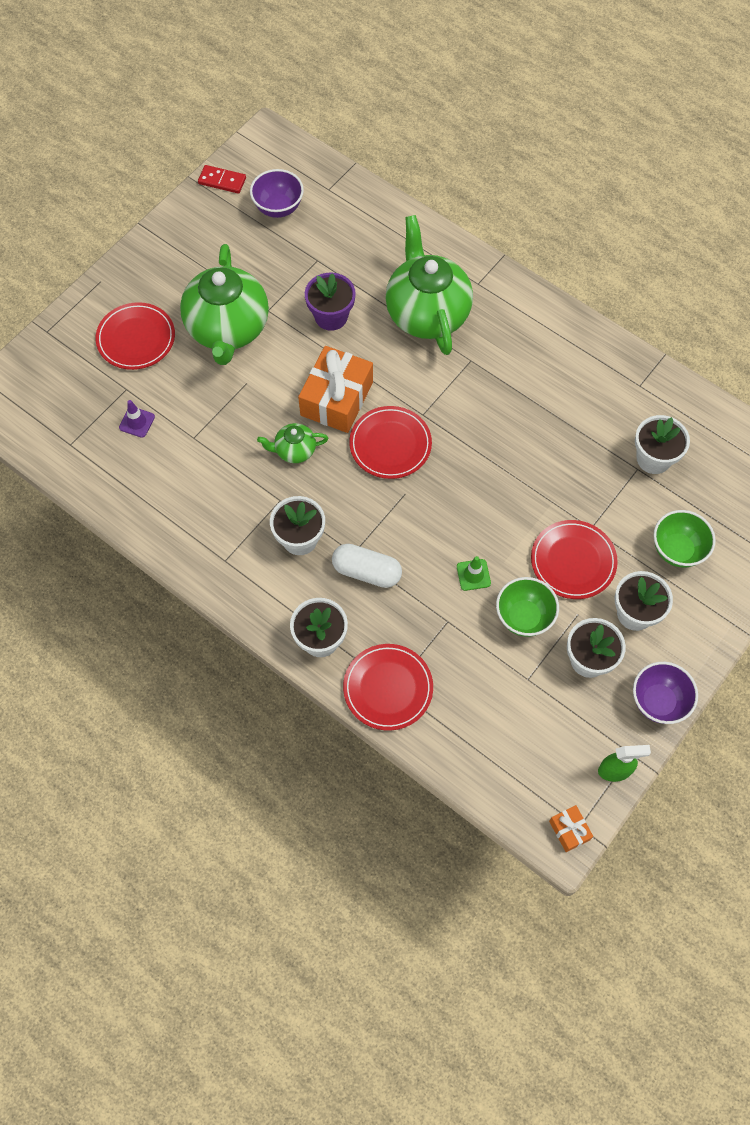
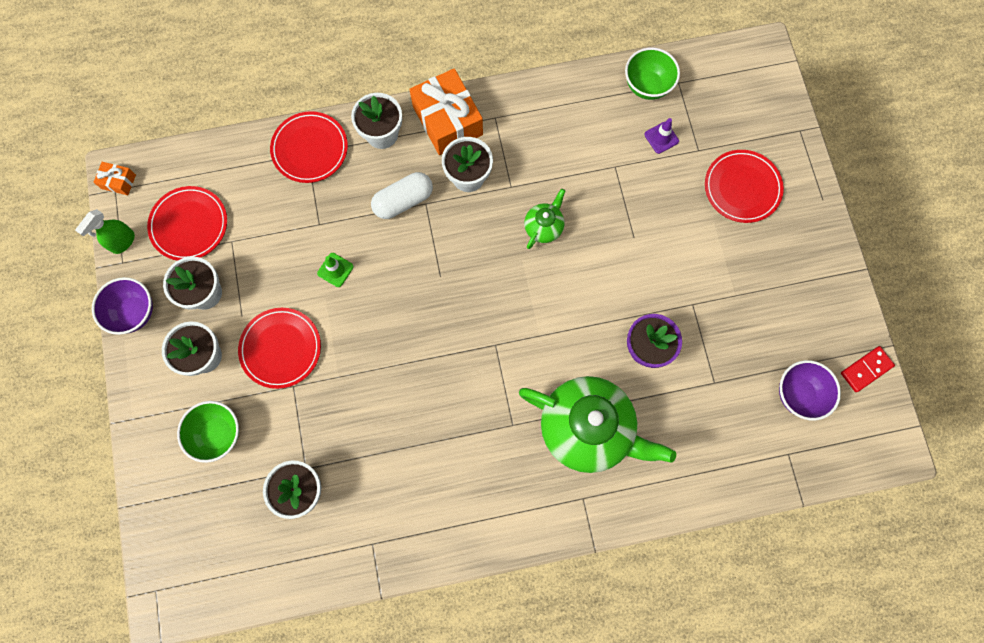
camera: 130 degrees right, 10 degrees up
green teapot [180,244,269,365] -> none
orange gift [298,346,373,433] -> orange gift moved to [409,68,483,155]
red plate [349,406,432,479] -> red plate moved to [147,186,227,261]
green bowl [496,577,559,637] -> green bowl moved to [625,47,680,100]

